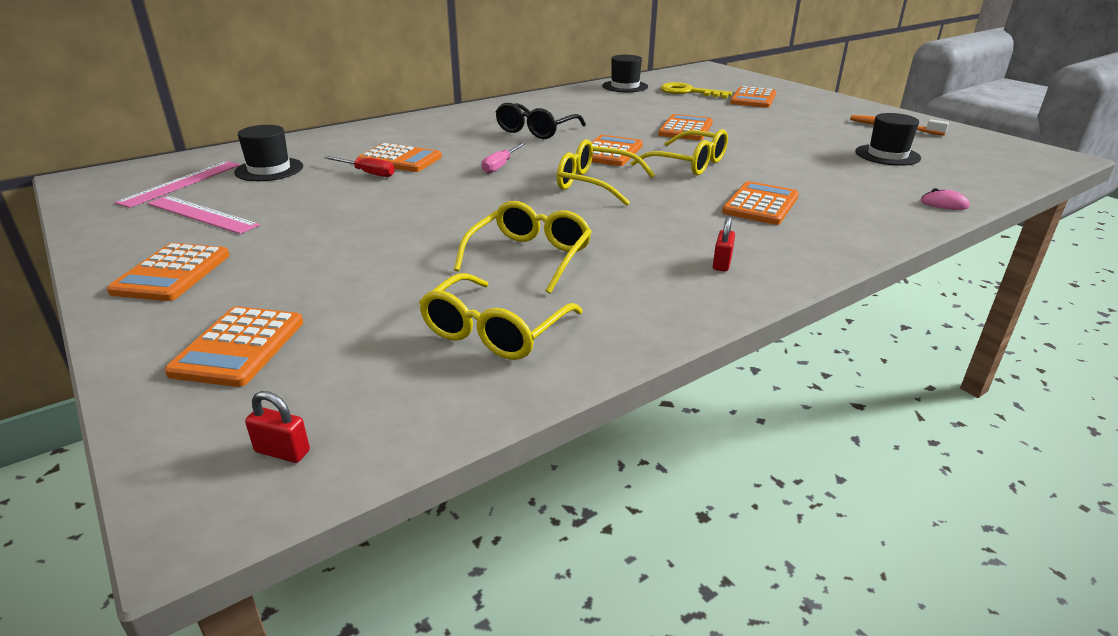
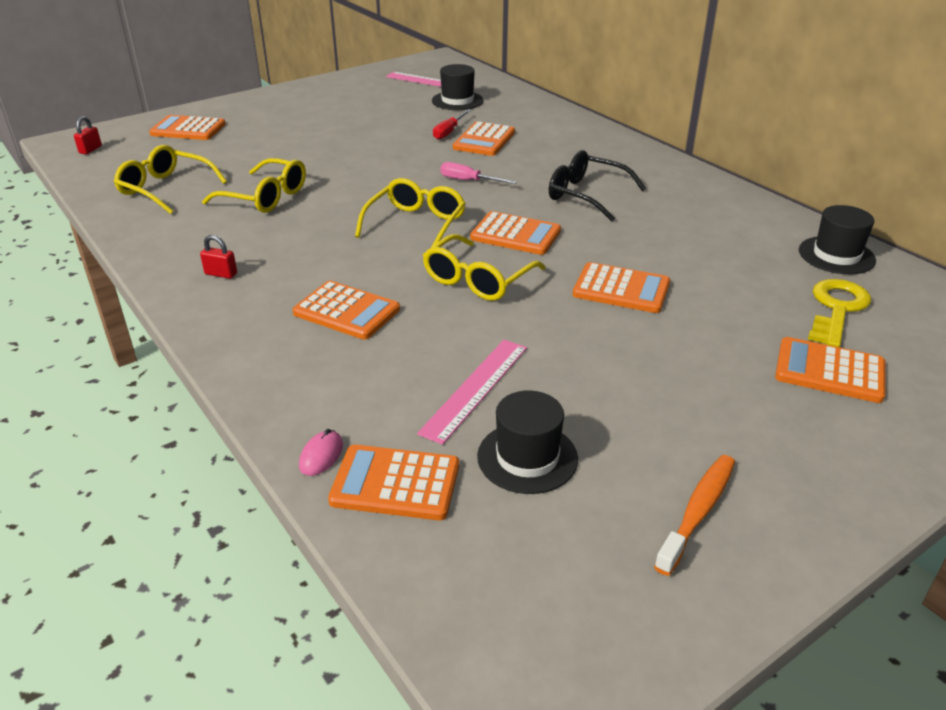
camera: 90 degrees right, 5 degrees up
orange calculator [107,243,230,301] -> orange calculator moved to [328,445,459,520]
pink ruler [147,196,260,234] -> pink ruler moved to [417,340,527,445]

